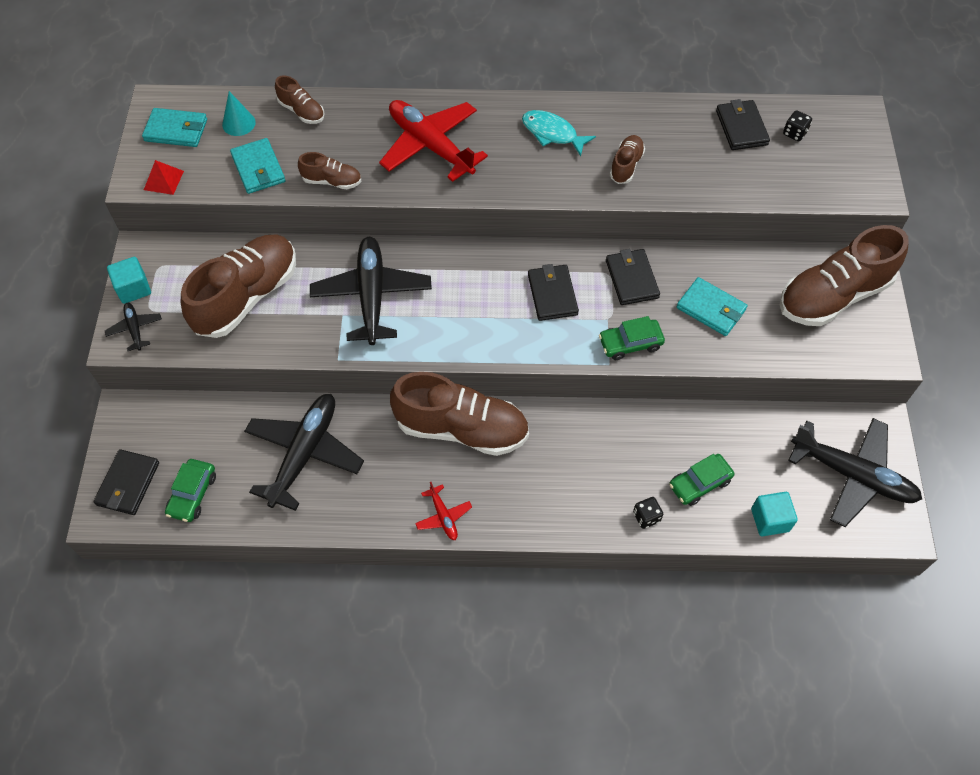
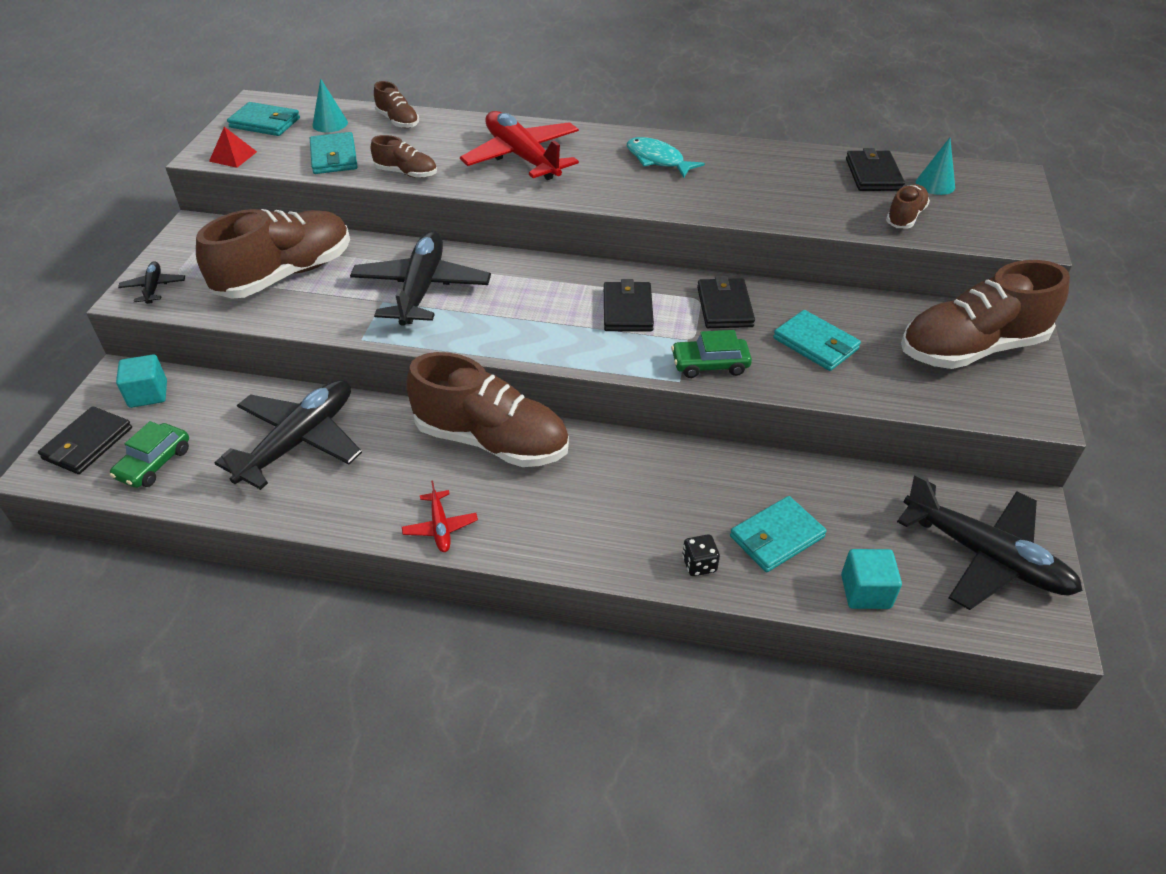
camera: 10 degrees right, 15 degrees down
turquoise cube [107,257,151,304] -> turquoise cube moved to [116,355,167,408]
brown shoe [610,135,645,184] -> brown shoe moved to [886,184,930,229]
green car [669,454,734,506] -> turquoise wallet [730,496,827,572]
black dice [783,110,812,141] -> turquoise cone [916,138,955,195]

